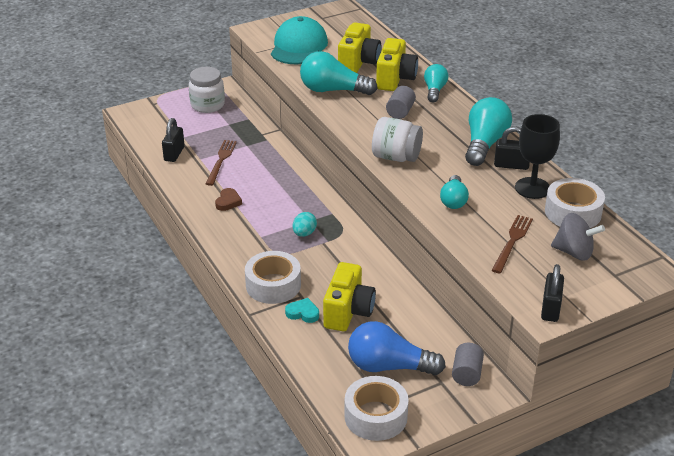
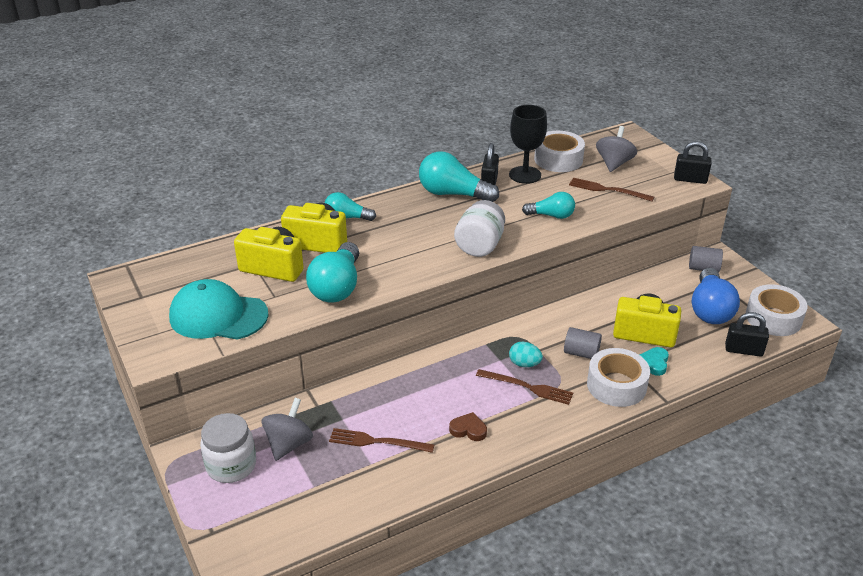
camera: 90 degrees left, 0 degrees up
black padlock [162,118,185,162] -> black padlock moved to [725,312,769,357]
grey cylinder [386,86,416,119] -> grey cylinder moved to [564,327,602,359]
none -> grey spinning top [262,398,313,461]
none -> brown fork [476,369,573,405]

